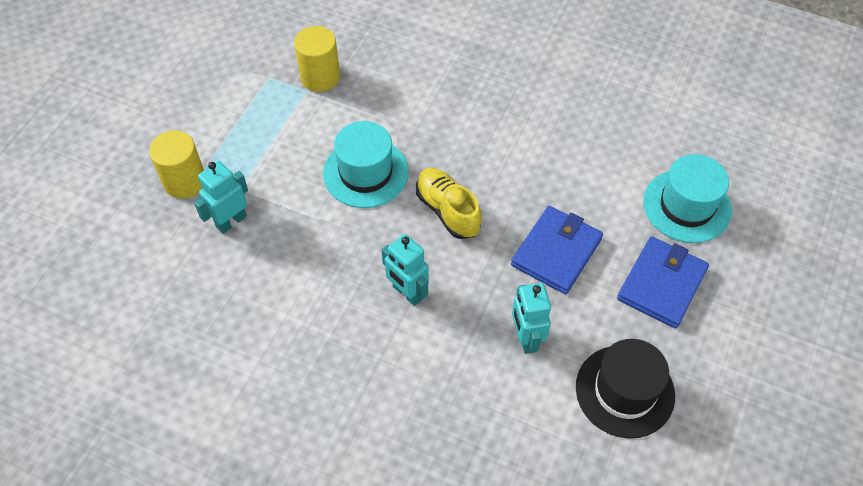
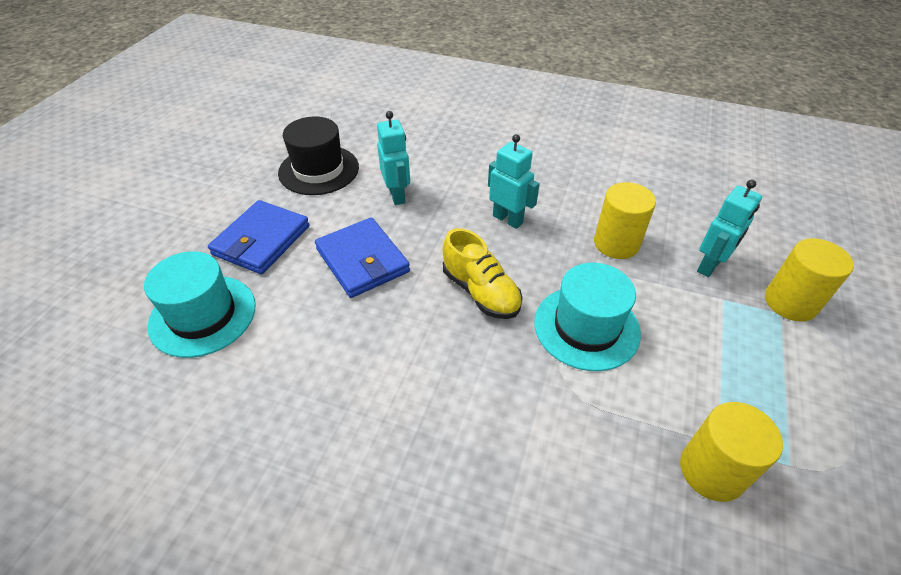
camera: 175 degrees right, 10 degrees down
blue wallet [511,206,603,294] -> blue wallet turned 60 degrees counterclockwise [315,218,410,298]
none -> yellow cylinder [594,182,656,259]

